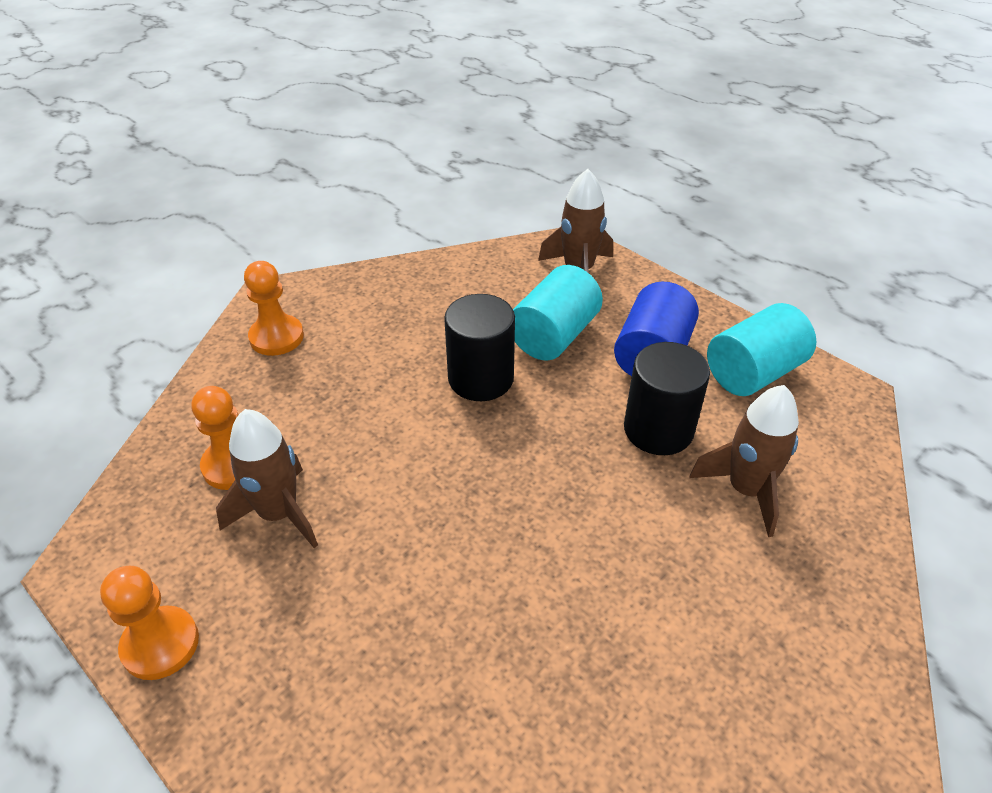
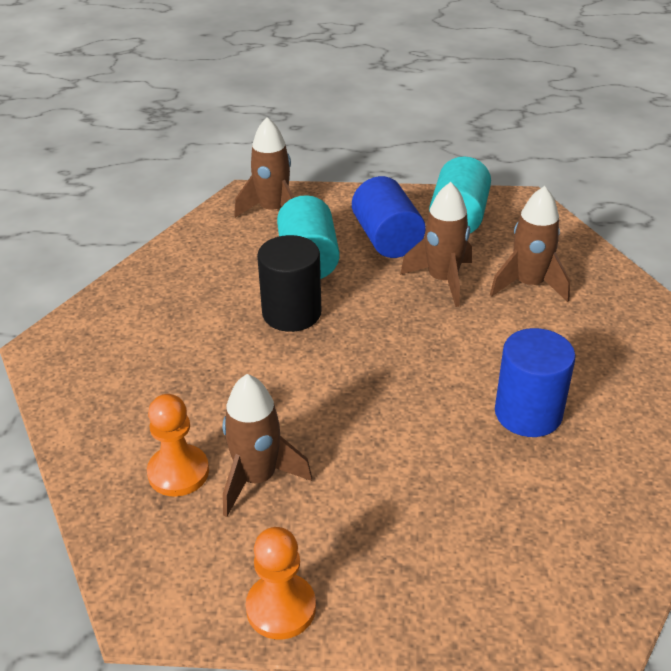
camera: 40 degrees left, 5 degrees down
orange pawn [244,261,304,356] -> none
black cylinder [624,342,710,455] -> brown rocket [400,182,472,307]
none -> blue cylinder [495,328,576,437]

